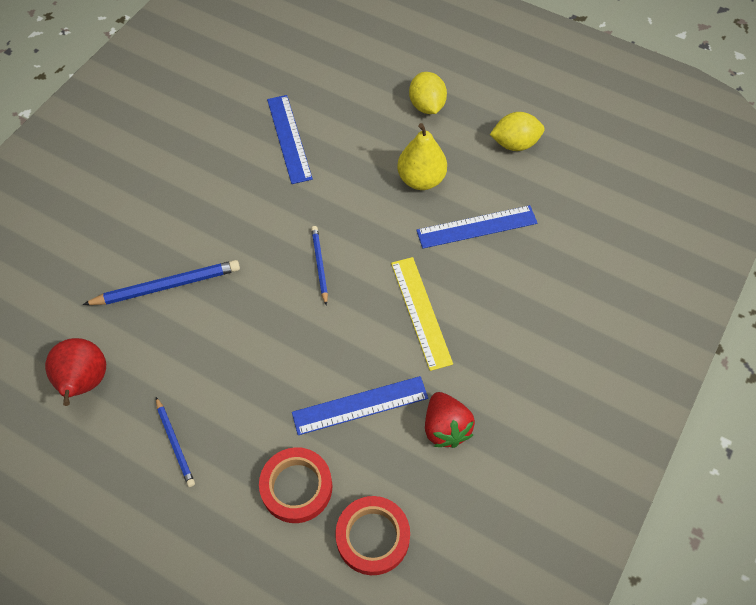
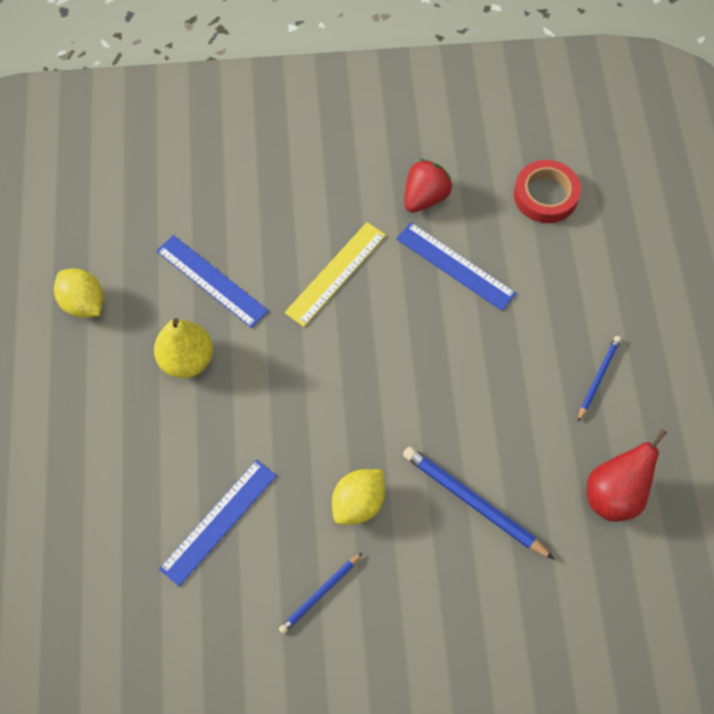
camera: 125 degrees left, 5 degrees up
red tape [259,447,332,523] -> none
blue pencil [311,226,328,306] -> blue pencil moved to [279,552,363,634]
yellow lemon [409,72,447,114] -> yellow lemon moved to [332,469,385,525]

